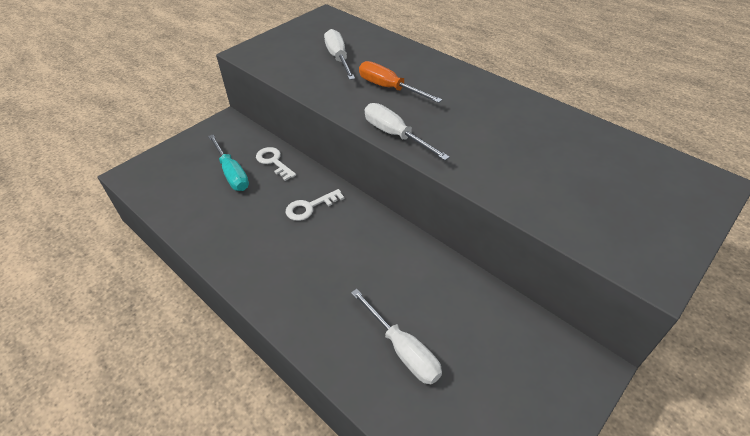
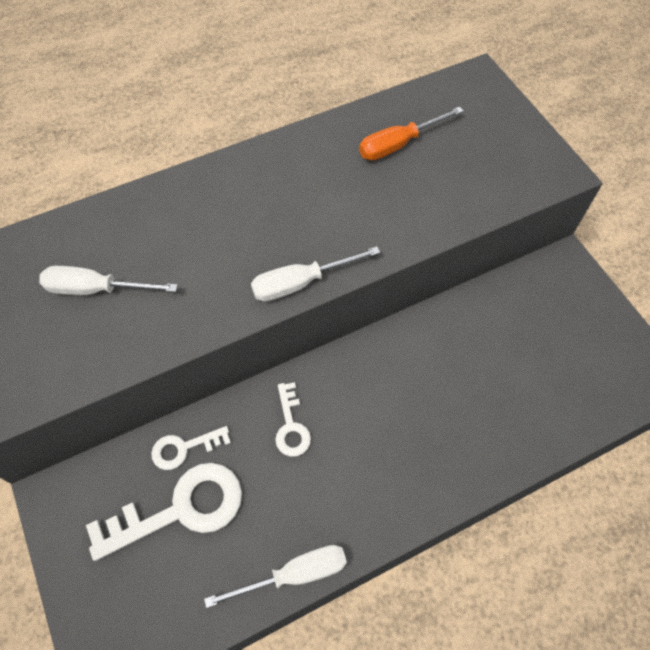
camera: 70 degrees left, 15 degrees up
turquoise screwdriver [208,134,249,191] -> white key [86,463,242,561]
white screwdriver [351,289,442,384] -> white screwdriver moved to [204,545,347,608]
orange screwdriver [359,61,442,103] -> orange screwdriver moved to [359,106,464,160]

